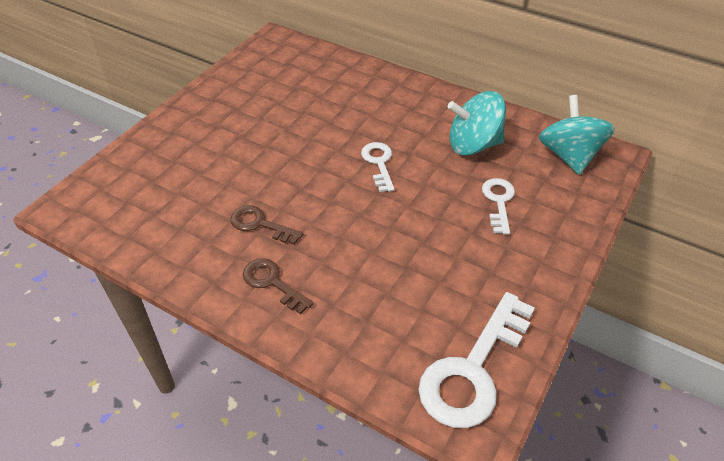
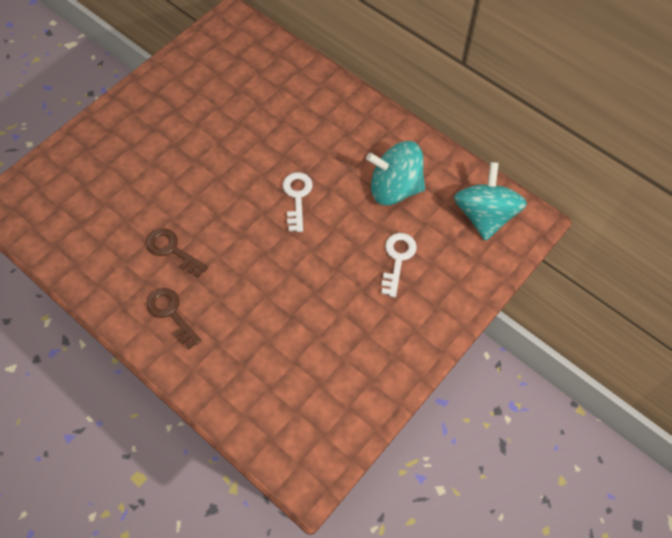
camera: 10 degrees right, 15 degrees up
white key [418,292,535,428] -> none

